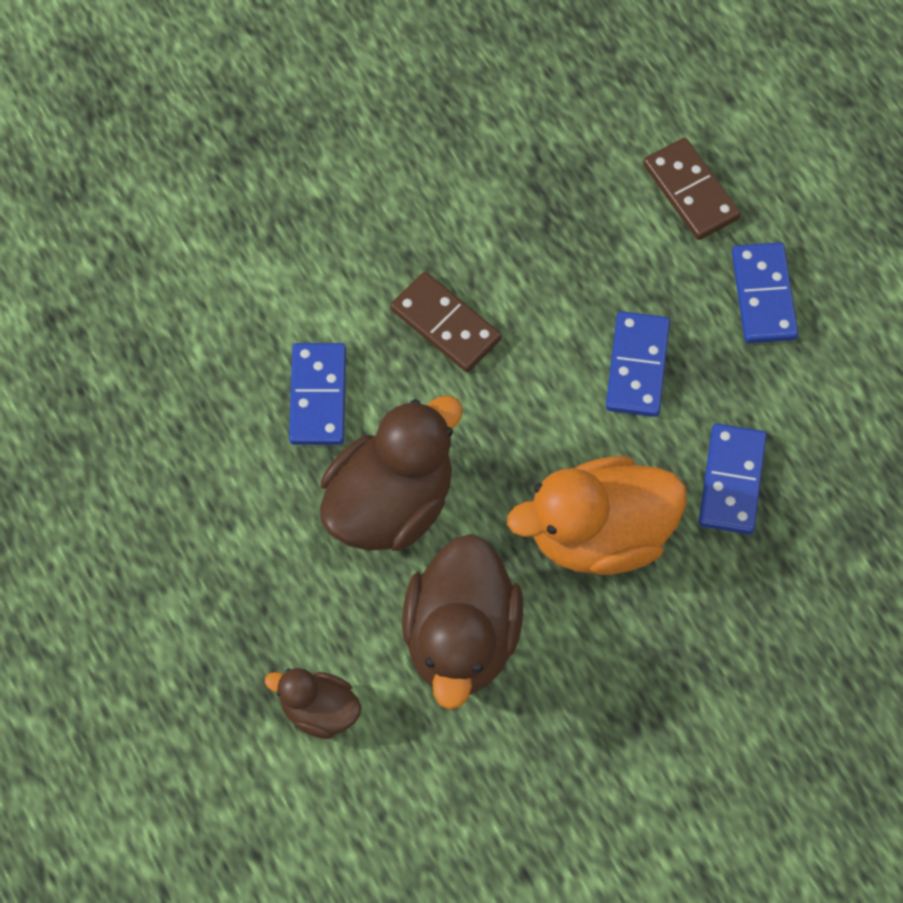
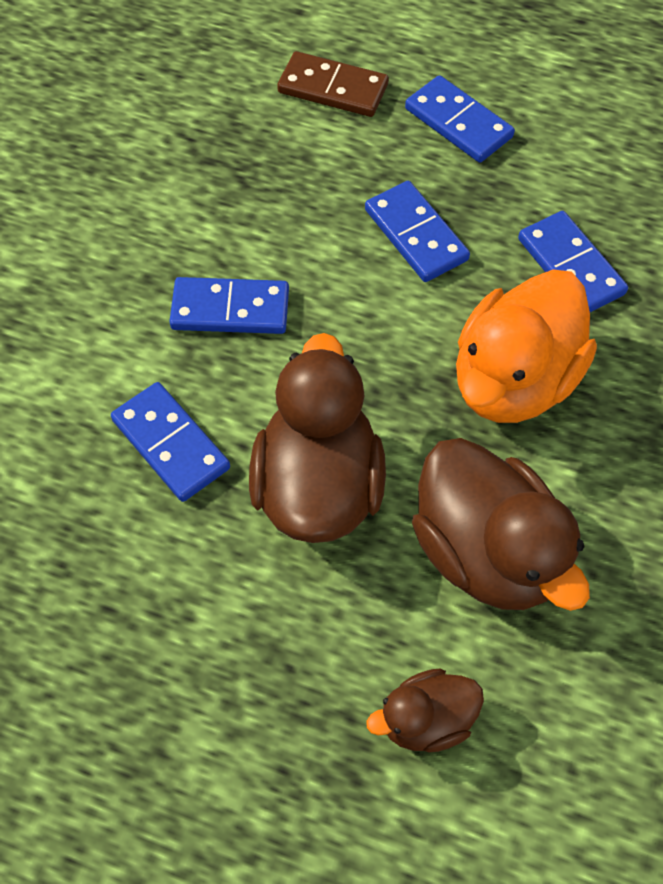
camera: 40 degrees left, 5 degrees down
brown domino [390,272,502,372] -> blue domino [169,277,289,334]

